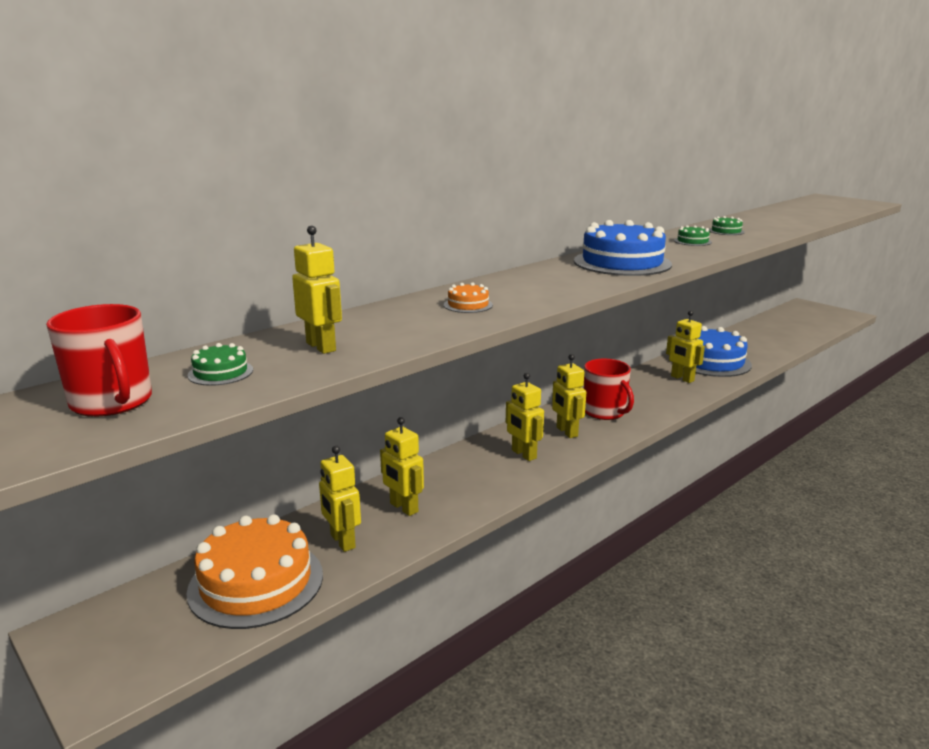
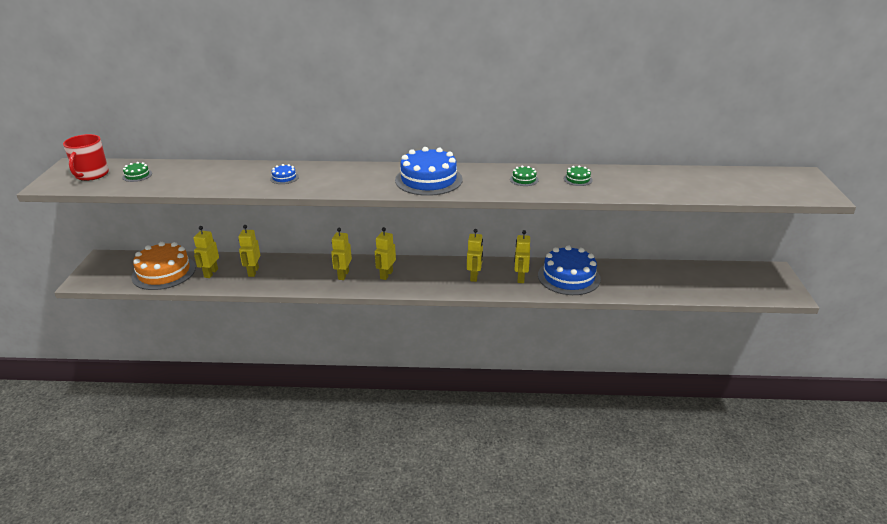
camera: 45 degrees right, 10 degrees up
yellow robot [292,226,342,354] -> yellow robot moved to [467,229,483,282]
orange cake [444,282,493,313] -> blue cake [270,164,299,184]
red mug [584,359,634,420] -> none

